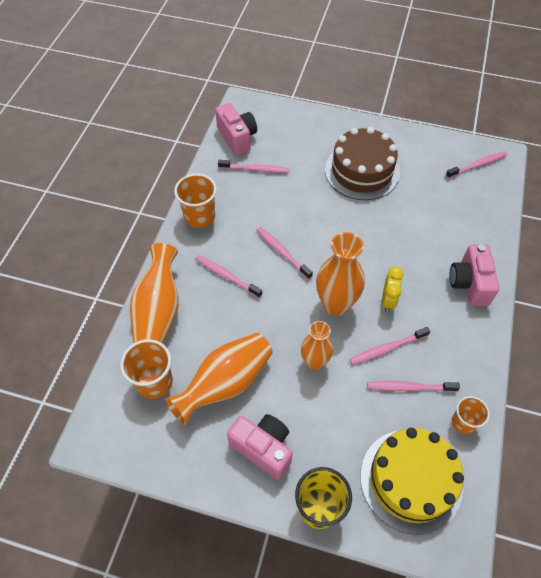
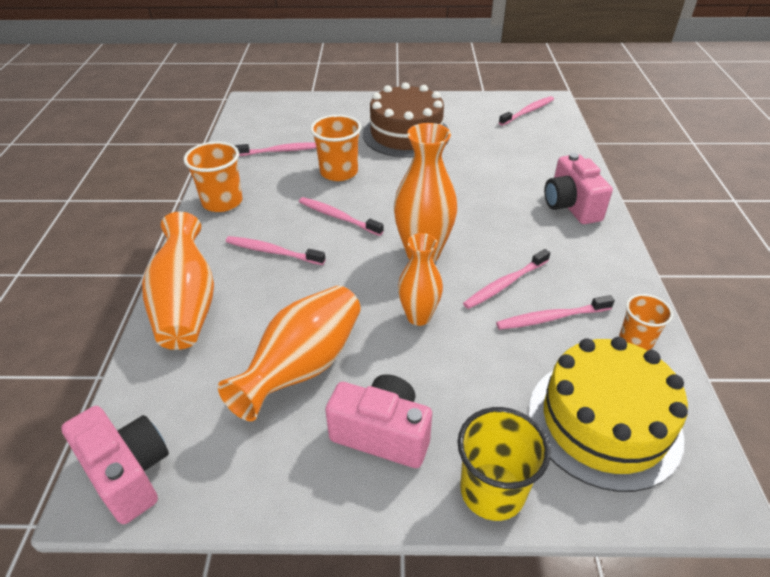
camera: 15 degrees left, 15 degrees down
orange cup [120,339,173,399] -> orange cup moved to [310,115,362,181]
pink camera [215,103,257,156] -> pink camera moved to [61,406,169,524]
yellow clock [382,266,403,313] -> none

